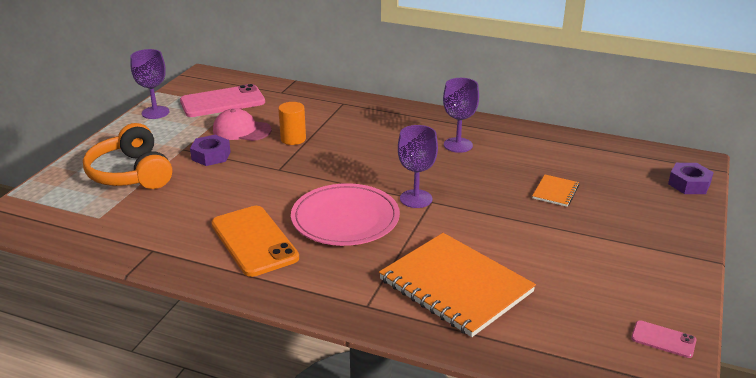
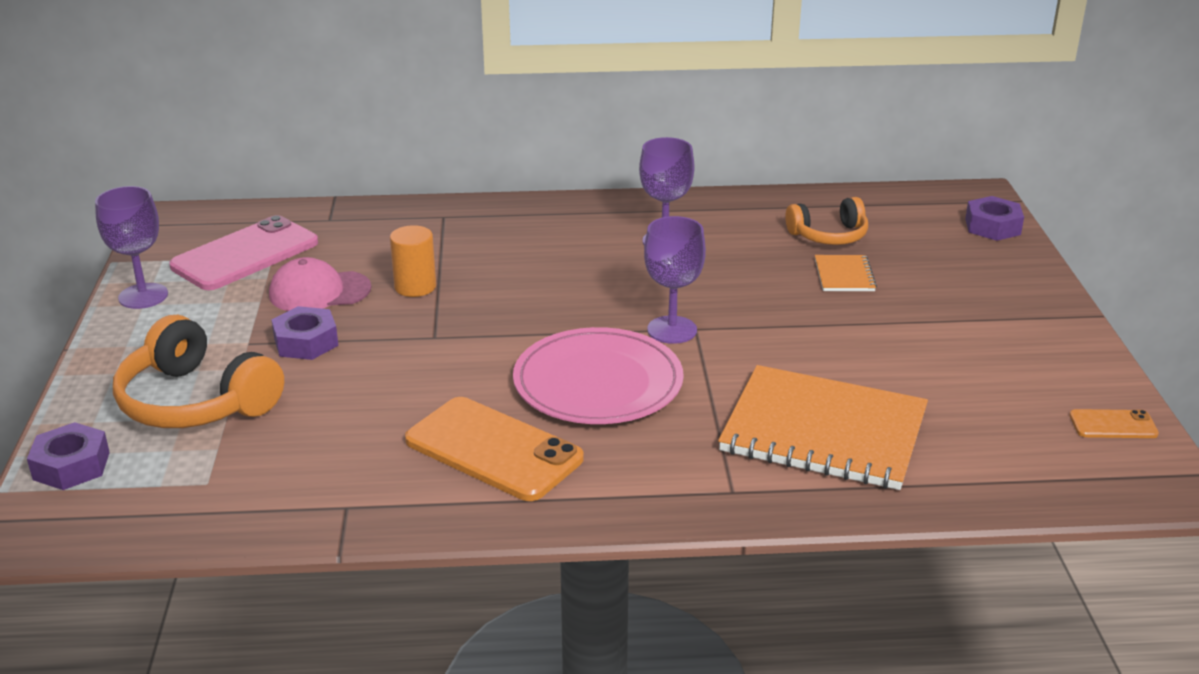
camera: 25 degrees left, 0 degrees up
pink phone [631,320,696,358] -> orange phone [1070,409,1159,438]
none -> purple nut [27,422,110,490]
none -> orange headphones [785,197,868,245]

